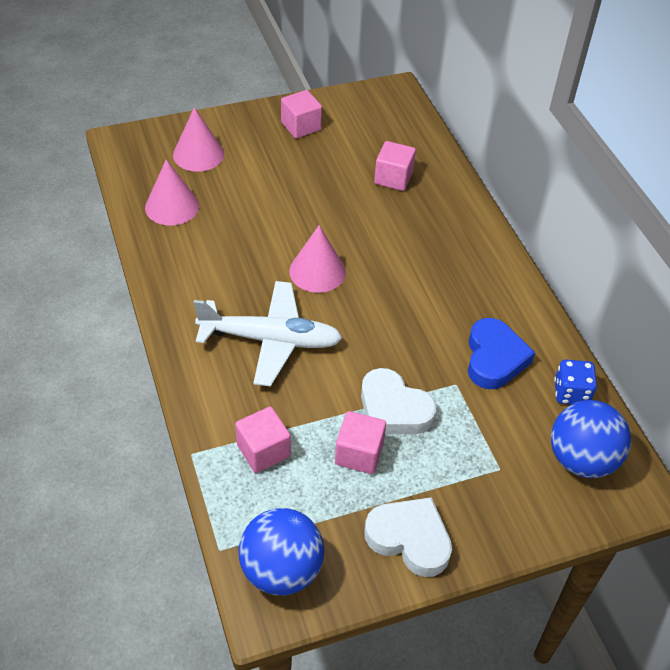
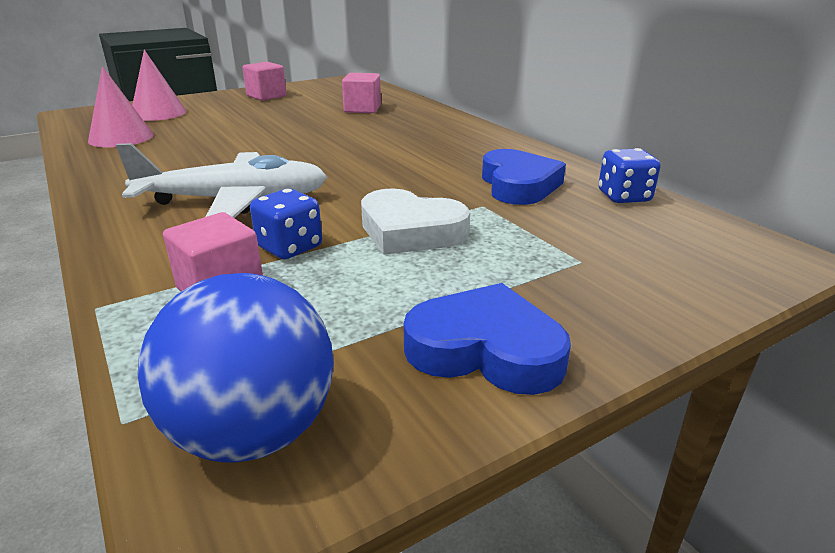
camera: 10 degrees left, 20 degrees down
pink cone [289,225,346,293] -> none
pink cube [335,411,386,474] -> none
white heart [364,497,452,577] -> blue heart [404,283,571,395]
blue ball [551,400,631,478] -> none
none -> blue dice [250,189,322,259]

